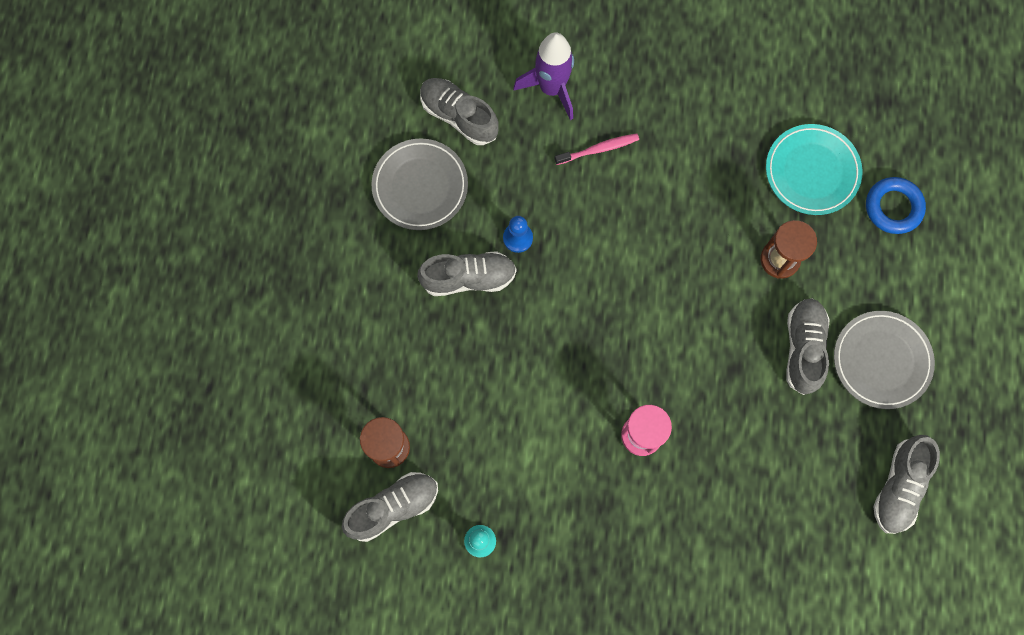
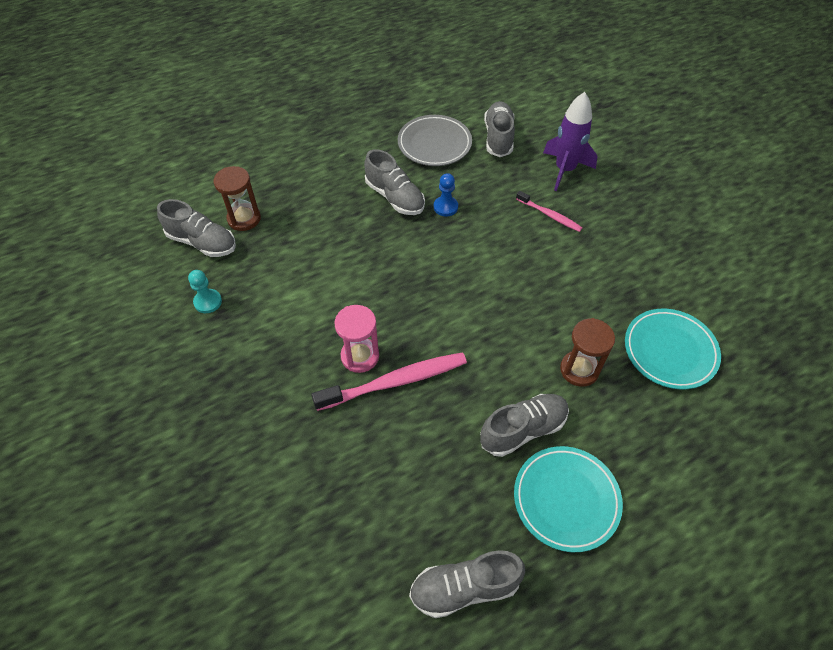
camera: 55 degrees right, 20 degrees down
grey plate [834,311,935,409] -> turquoise plate [514,446,623,552]
blue ring [866,177,926,234] -> none
none -> pink toothbrush [311,352,467,411]

